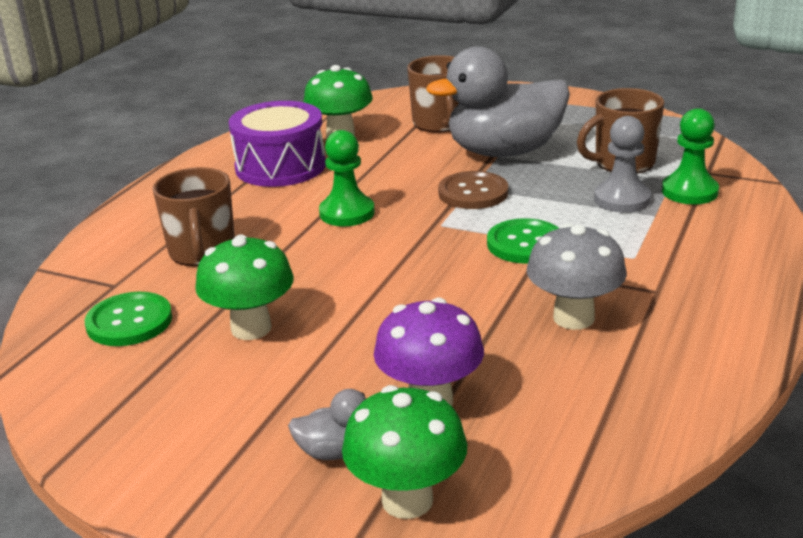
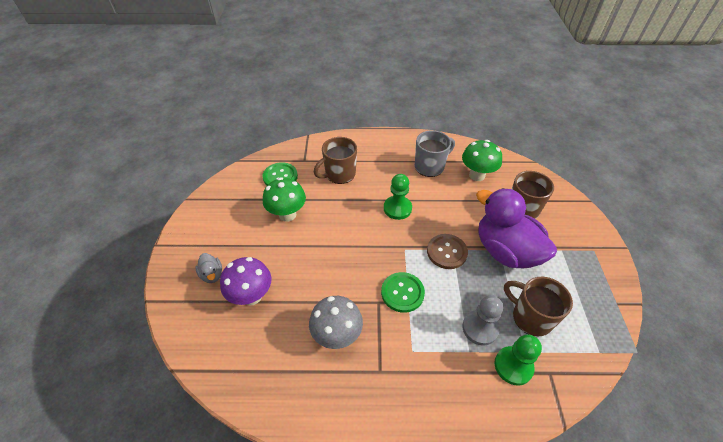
camera: 65 degrees right, 20 degrees up
purple drum [229,101,326,187] -> grey mug [415,130,455,177]
green mushroom [342,385,467,519] -> none
grey duck [426,46,570,157] -> purple duck [476,188,557,268]

